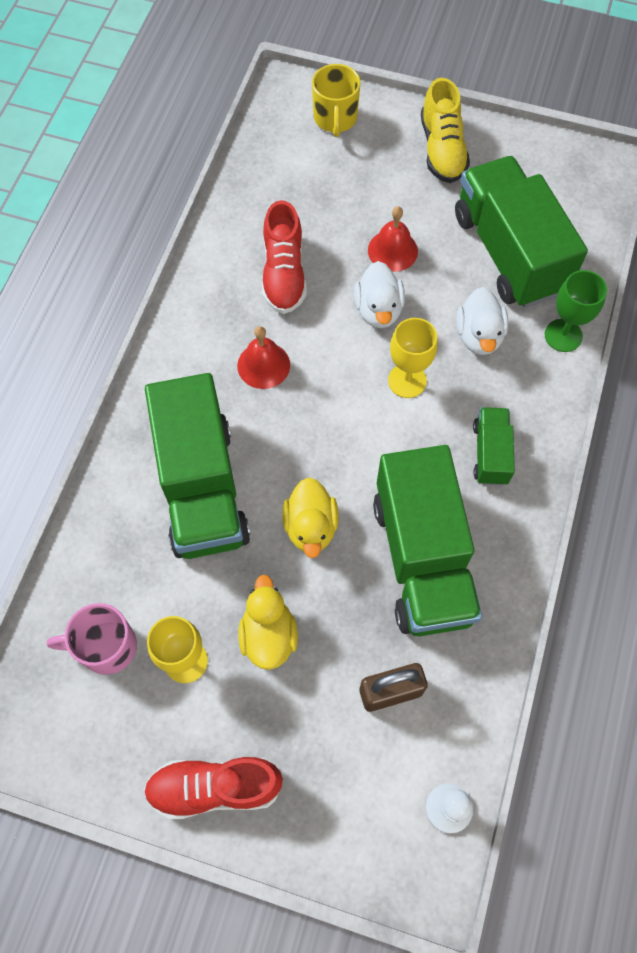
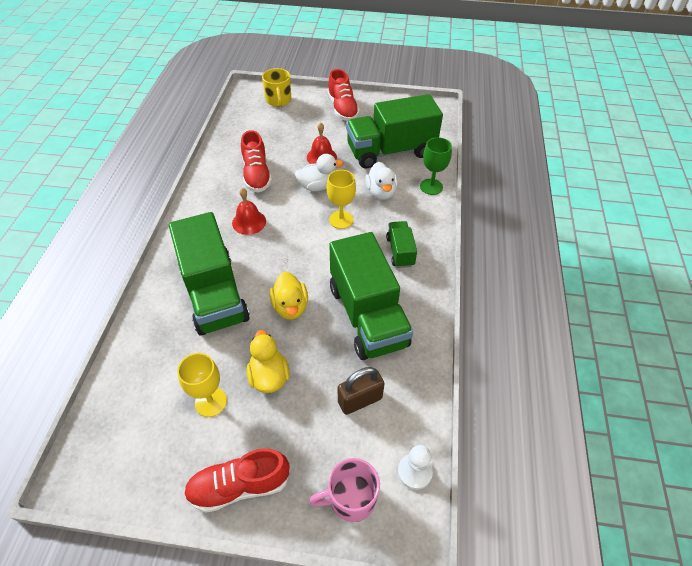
camera: 10 degrees left, 15 degrees down
pink mug [47,603,137,675] -> pink mug moved to [309,458,380,522]
white duck [354,261,405,328] -> white duck turned 90 degrees counterclockwise [295,154,343,191]
yellow shoe [421,78,470,183] -> red shoe [327,69,360,121]
green truck [455,156,588,308] -> green truck turned 75 degrees counterclockwise [346,94,443,168]

